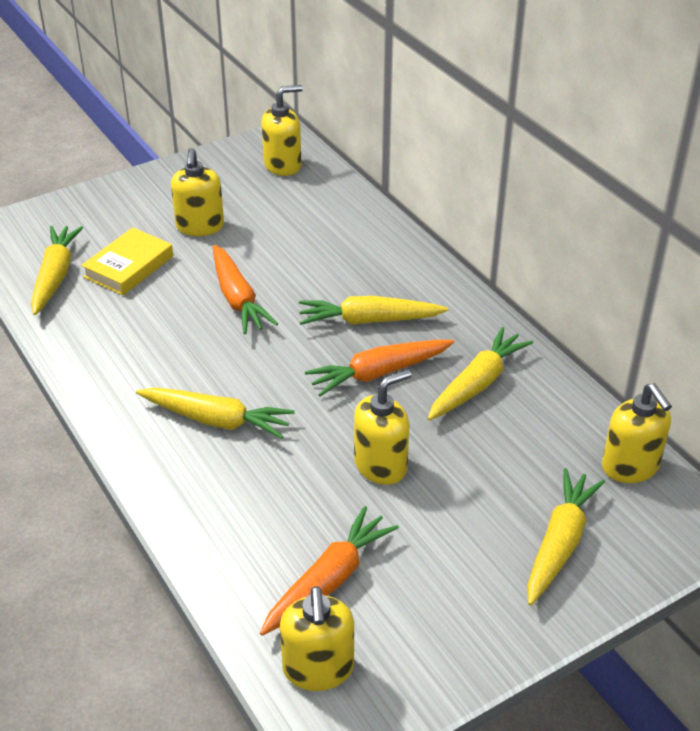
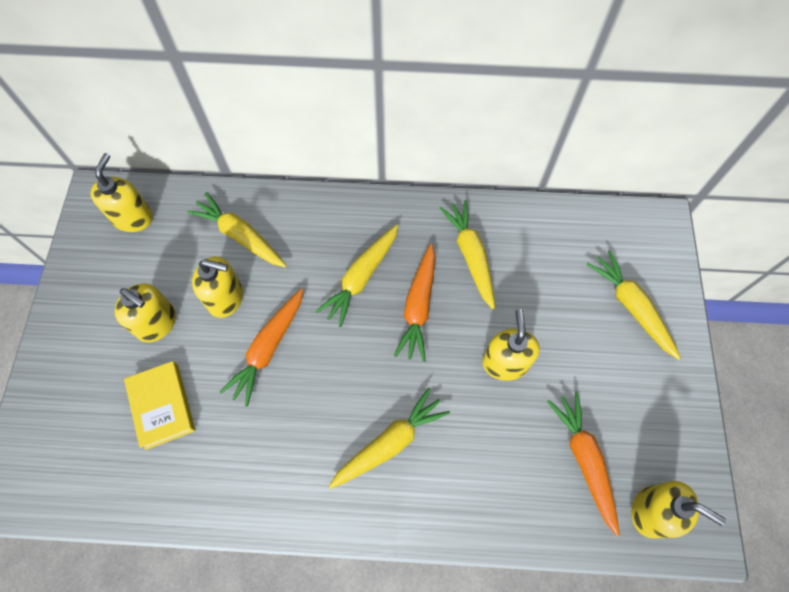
camera: 55 degrees left, 25 degrees up
yellow carrot [31,226,83,315] -> yellow carrot moved to [187,192,287,267]
orange carrot [213,245,278,334] -> orange carrot turned 105 degrees clockwise [220,289,303,407]
yellow soap dispenser [602,383,672,483] -> yellow soap dispenser moved to [192,257,243,318]

